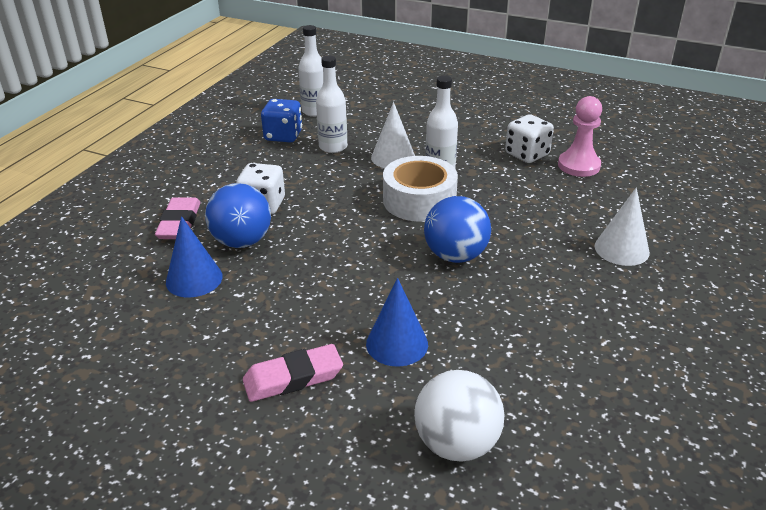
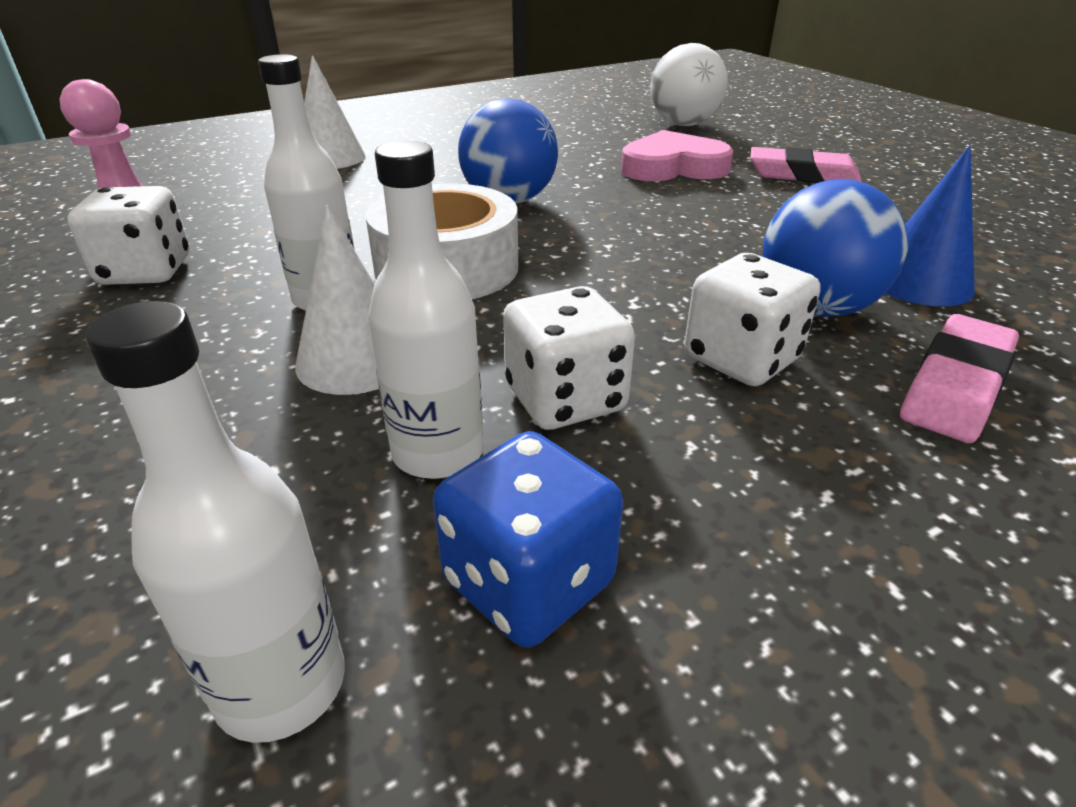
camera: 145 degrees left, 0 degrees up
blue cone [366,278,428,366] -> pink heart [621,130,733,181]
none -> white dice [503,286,635,430]

